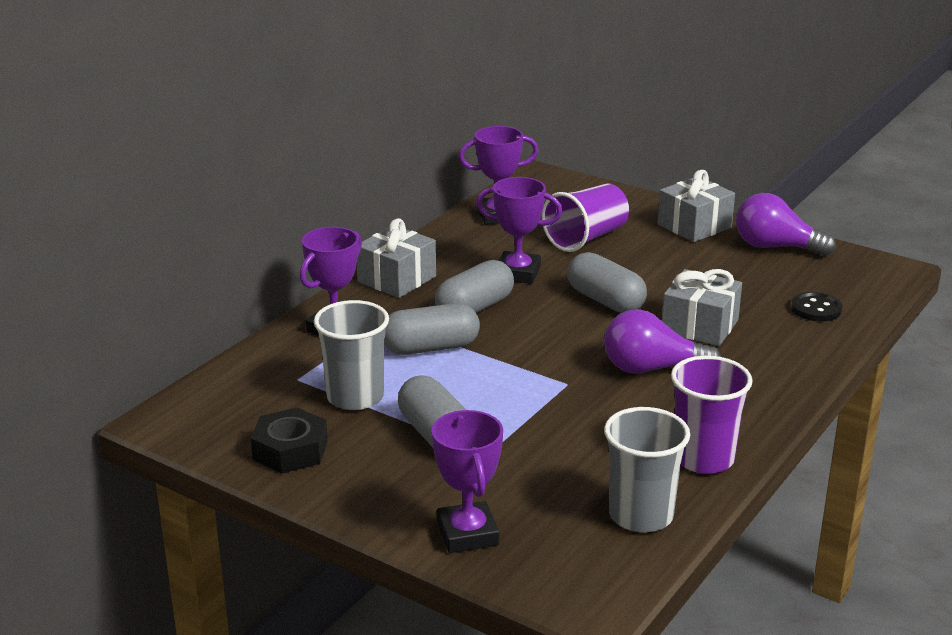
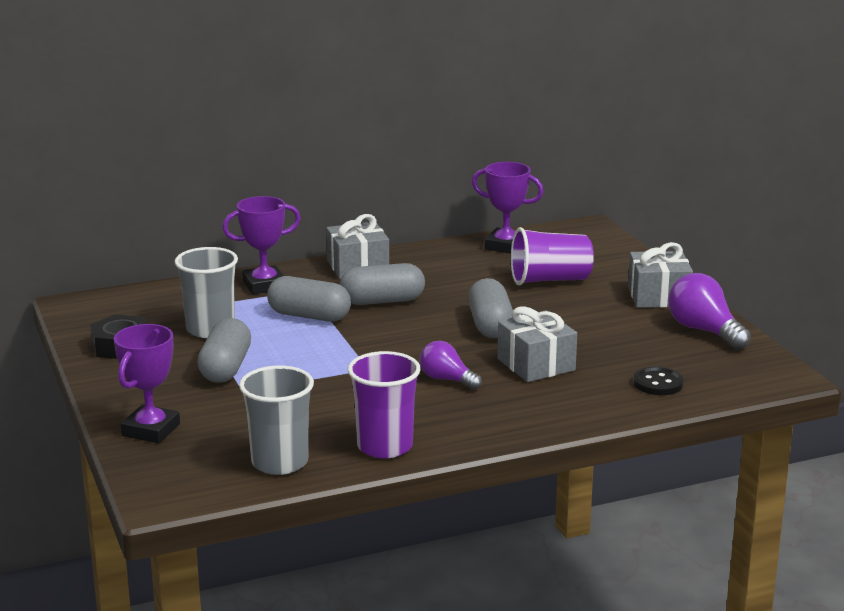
camera: 35 degrees right, 5 degrees down
purple trophy [476,177,562,284] -> none
purple light bulb [604,309,721,373] -> purple light bulb [420,341,482,390], size x0.65

